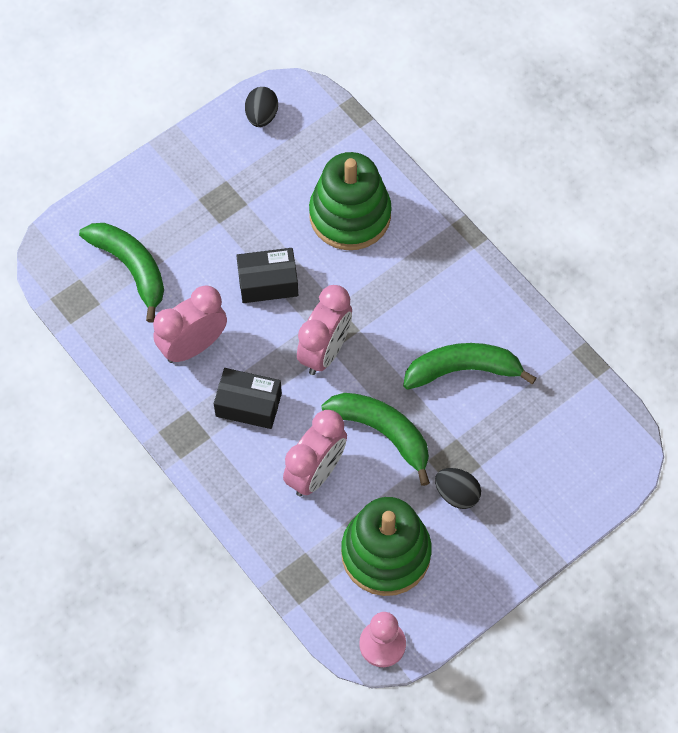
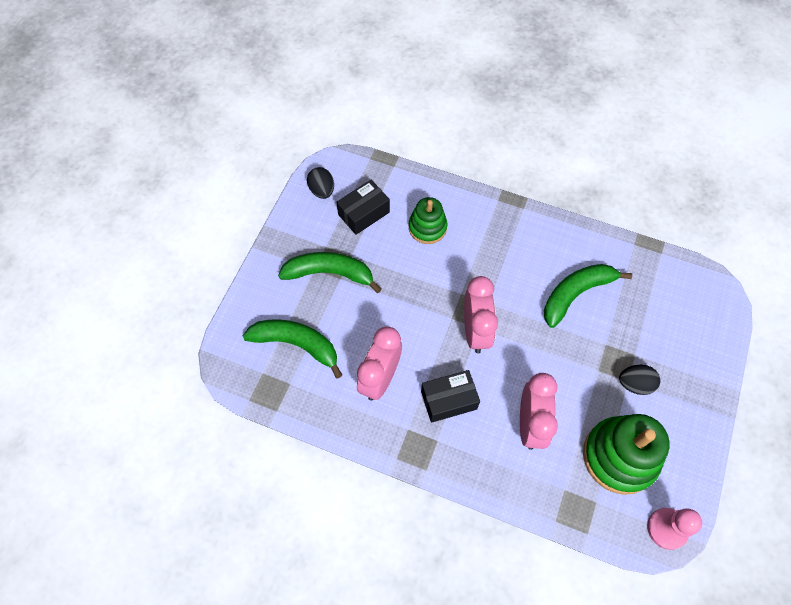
camera: 30 degrees left, 0 degrees up
black box [236,248,298,303] -> black box moved to [336,180,390,235]
green stacking toy [309,152,392,250] -> green stacking toy [409,197,448,244], size x0.60
green banana [322,393,430,486] -> green banana moved to [278,252,382,293]

